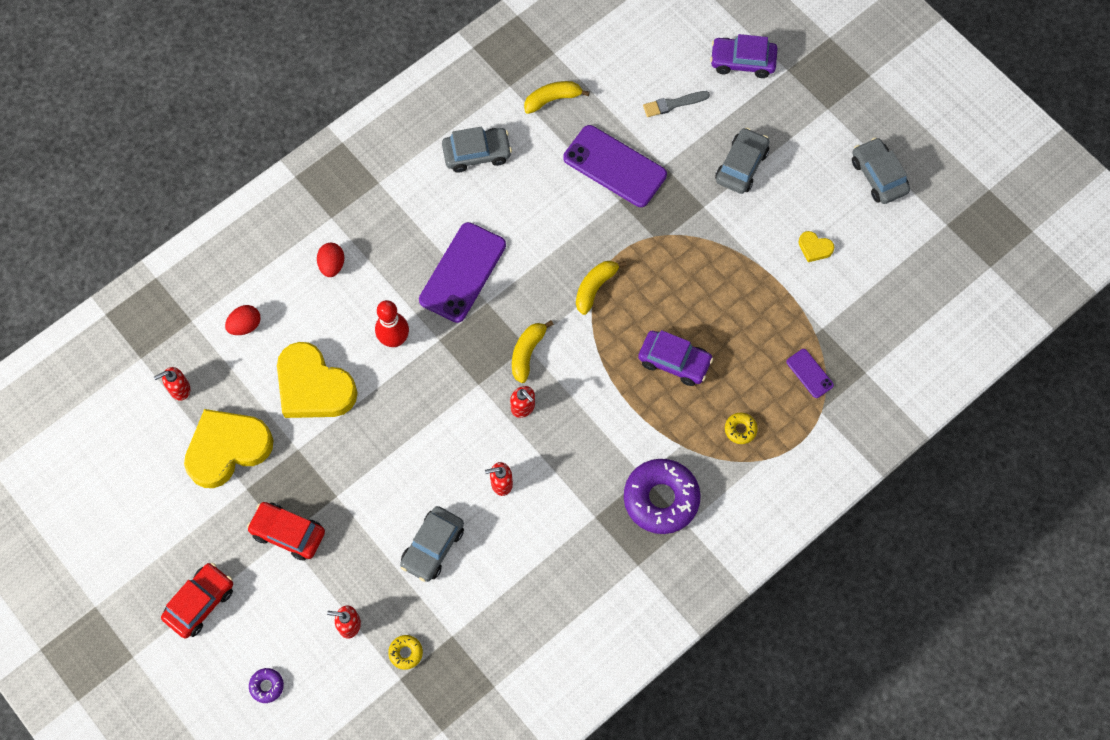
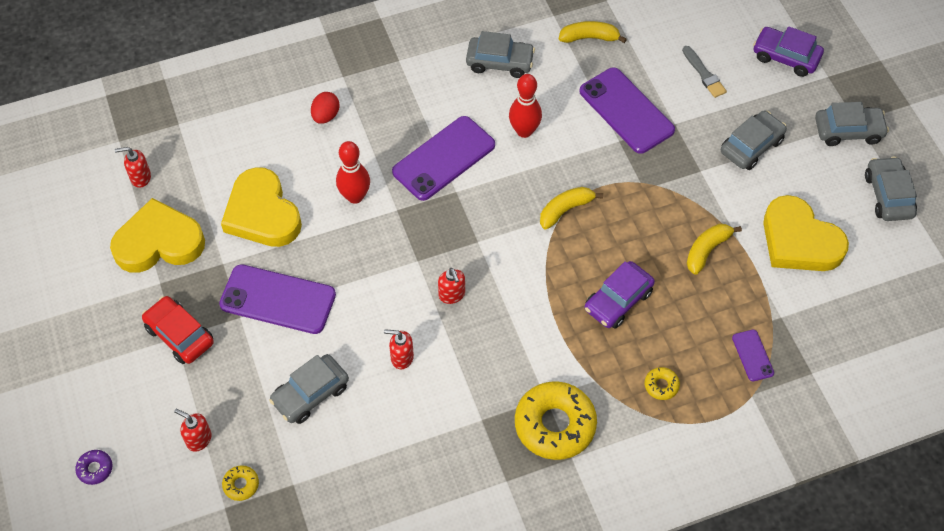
camera: 20 degrees right, 10 degrees down
red car [161,563,233,639] -> none
red egg [225,305,261,335] -> none
yellow banana [512,320,554,383] -> yellow banana moved to [686,224,742,275]
purple donut [624,459,701,534] -> yellow donut [515,381,597,460]
purple car [638,330,713,386] -> purple car turned 90 degrees clockwise [584,261,655,329]
grey brush [643,91,710,117] -> grey brush turned 120 degrees counterclockwise [682,46,727,98]
yellow heart [799,231,835,262] -> yellow heart [763,195,849,271], size x2.38
none -> purple phone [219,264,336,334]
none -> red bowling pin [509,74,542,138]
none -> grey car [815,102,889,146]

